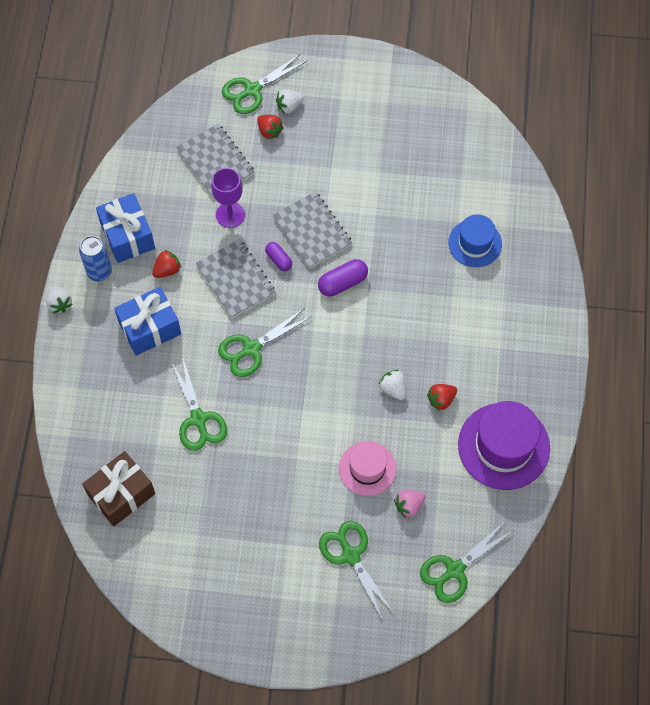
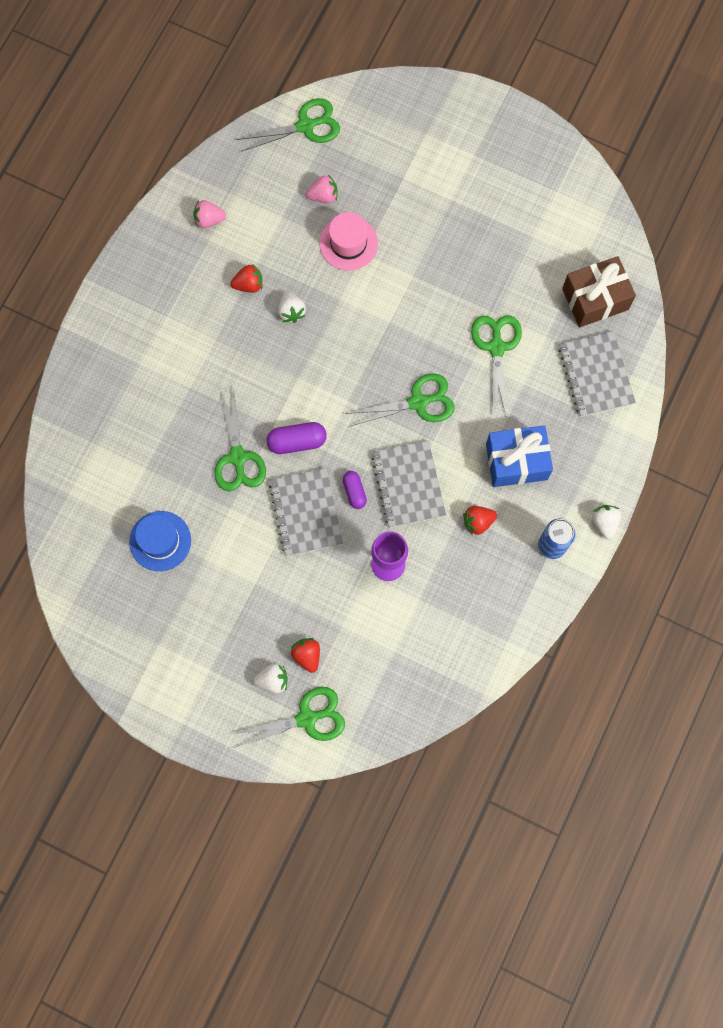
camera: 160 degrees left, 10 degrees up
blue gift [96,193,155,263] -> none
grey notebook [176,124,254,198] -> grey notebook moved to [559,331,636,417]
green scissors [319,521,394,619] -> green scissors moved to [214,386,266,492]
blue hat [448,214,502,267] -> blue hat moved to [129,511,191,571]
purple hat [458,401,550,490] -> pink strawberry [193,200,226,228]

